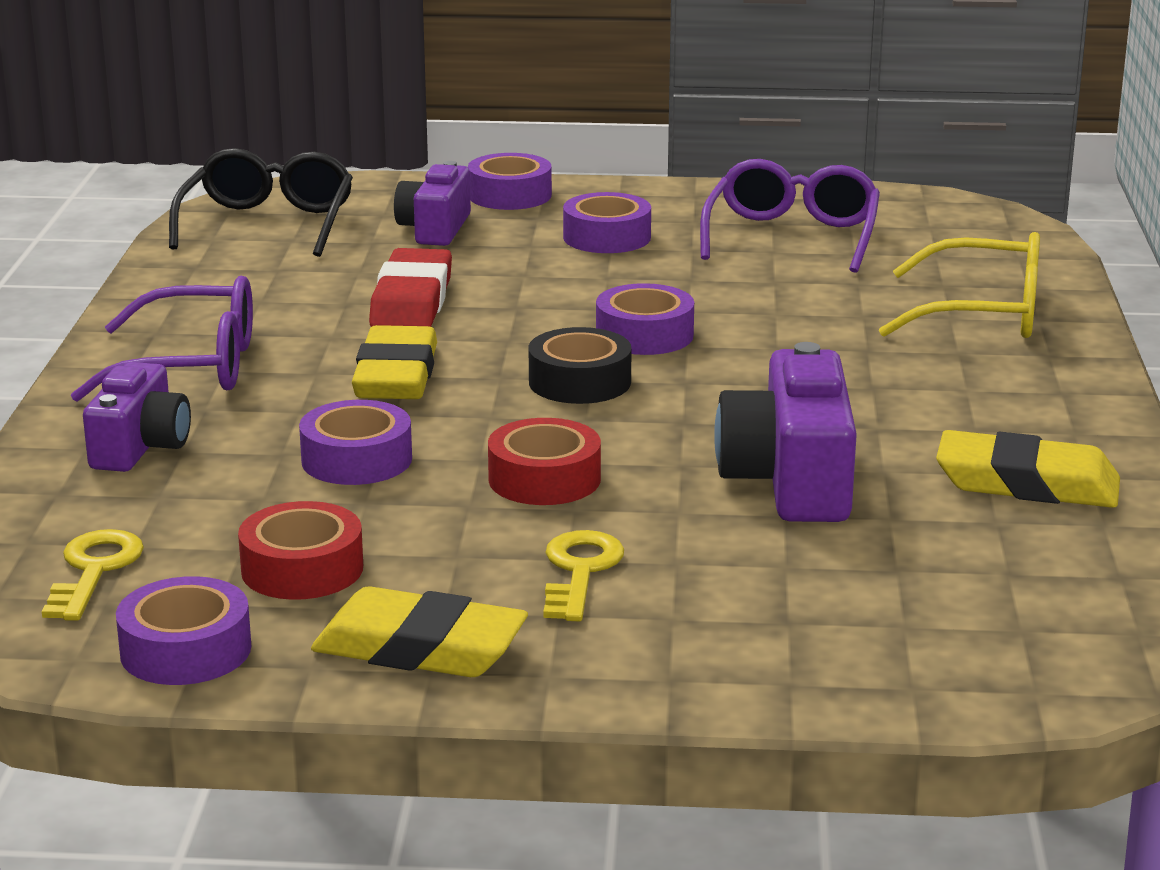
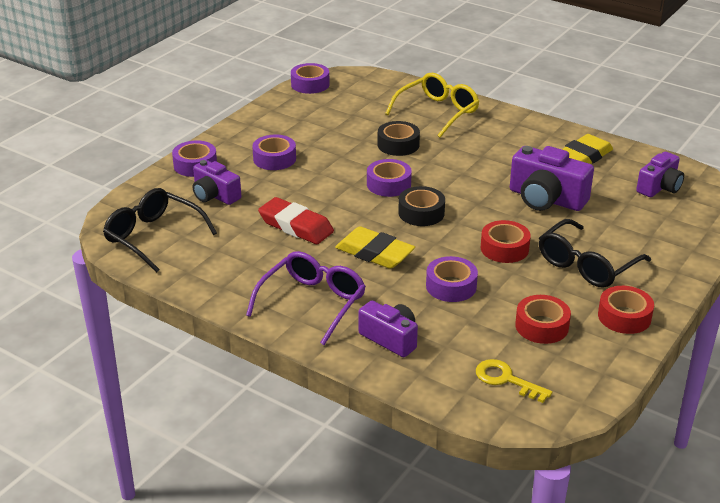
camera: 60 degrees left, 10 degrees up
purple tape [116,576,251,685] -> purple tape moved to [291,63,330,94]
yellow eraser [311,586,528,677] -> red tape [598,286,654,334]
yellow key [543,530,624,621] -> black glasses [539,219,651,288]
purple glasses [700,159,880,273] -> none
none -> black tape [377,121,420,156]
none -> purple camera [636,152,684,197]

